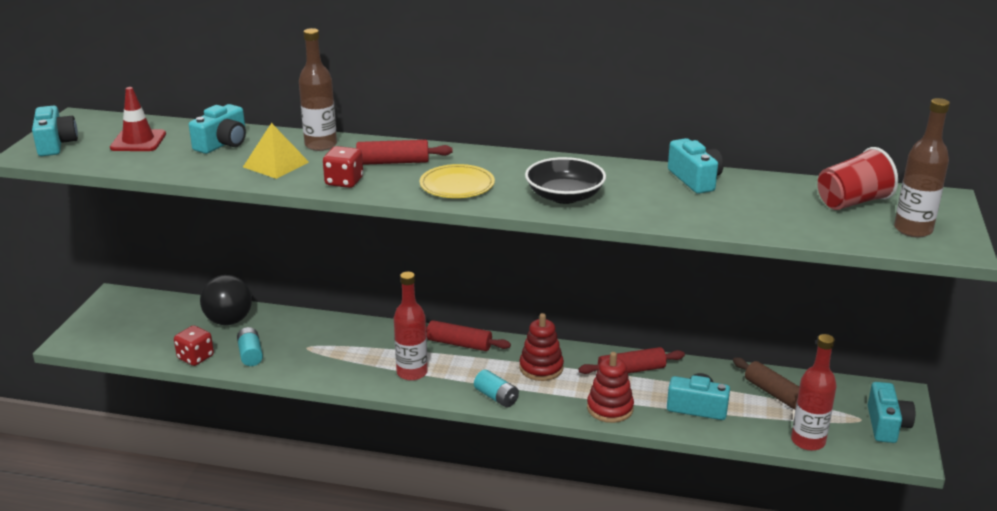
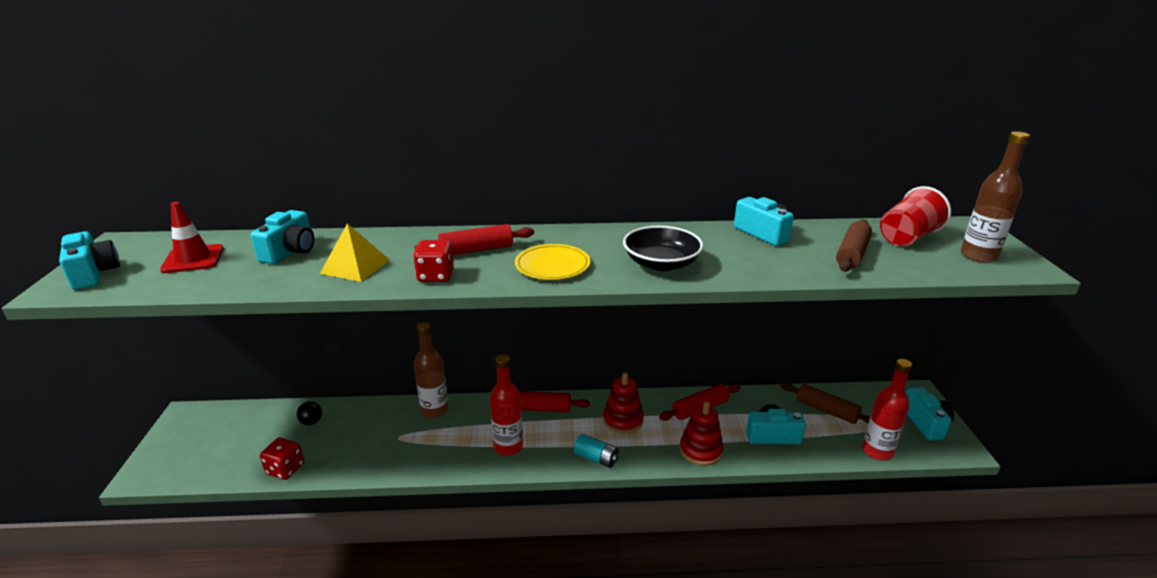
camera: 15 degrees left, 0 degrees up
black ball [200,275,252,325] -> black ball [297,401,322,425], size x0.48
turquoise battery [237,327,263,366] -> none
brown bottle [299,28,337,151] -> brown bottle moved to [414,322,449,418]
none -> brown rolling pin [836,220,872,272]

